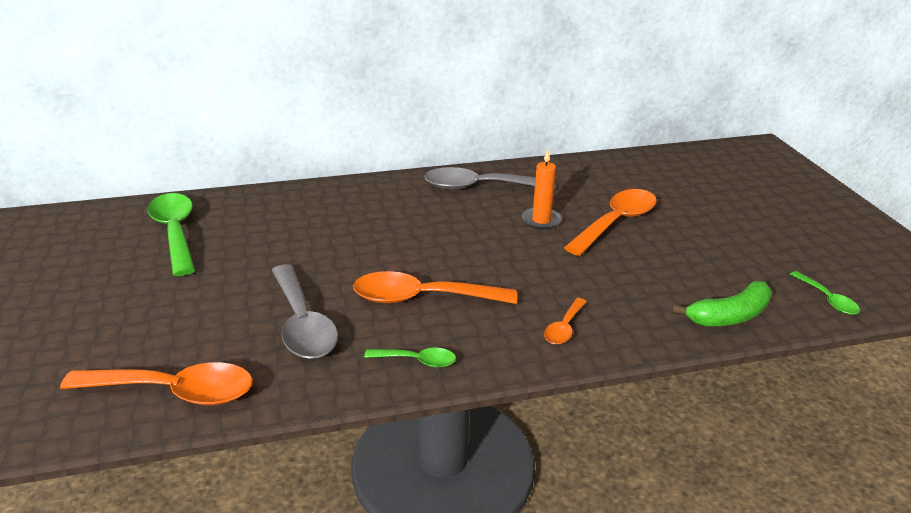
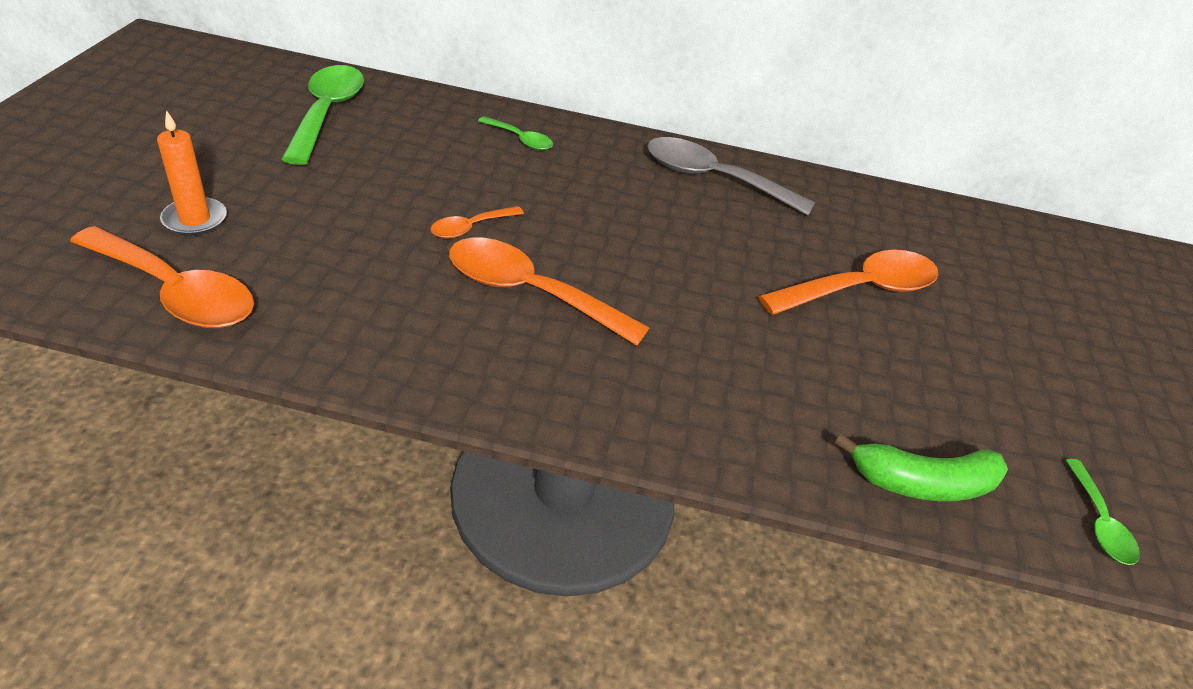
camera: 20 degrees right, 10 degrees up
grey spoon [272,264,338,359] -> none
green spoon [364,348,456,368] -> green spoon moved to [478,116,553,150]
orange candle [522,150,562,230] -> orange candle moved to [157,110,227,235]
orange spoon [544,298,587,345] -> orange spoon moved to [430,206,524,239]

